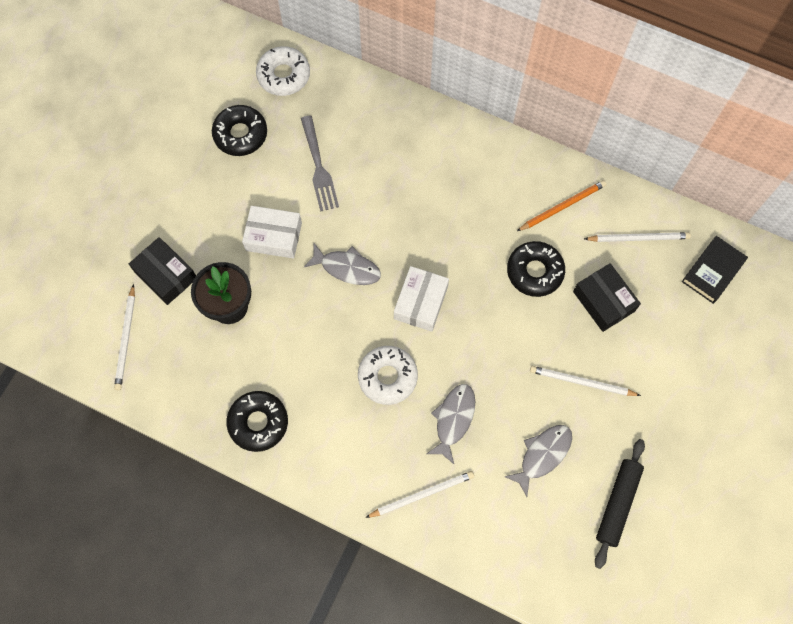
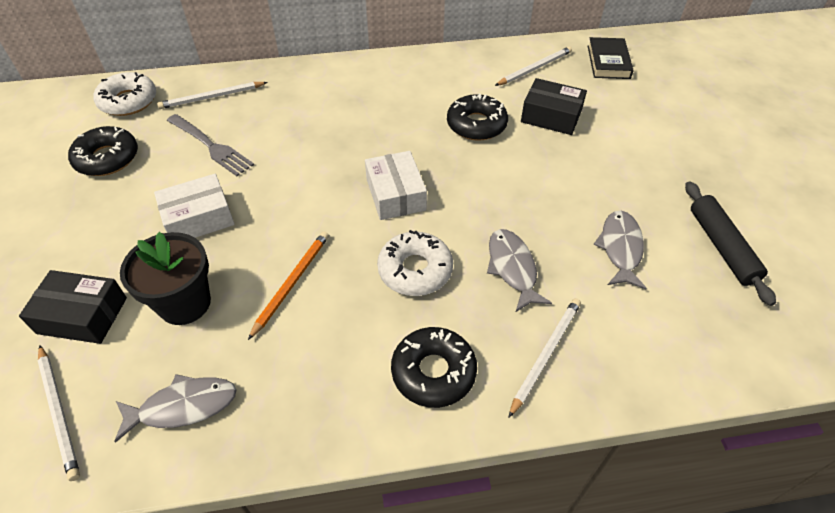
camera: 35 degrees left, 20 degrees down
black donut [227,391,288,452] -> black donut moved to [391,327,477,408]
grey fish [304,243,381,285] -> grey fish moved to [114,374,237,443]
orange pencil [517,180,606,231] -> orange pencil moved to [248,231,329,340]
white pencil [530,366,641,396] -> white pencil moved to [157,82,268,109]

